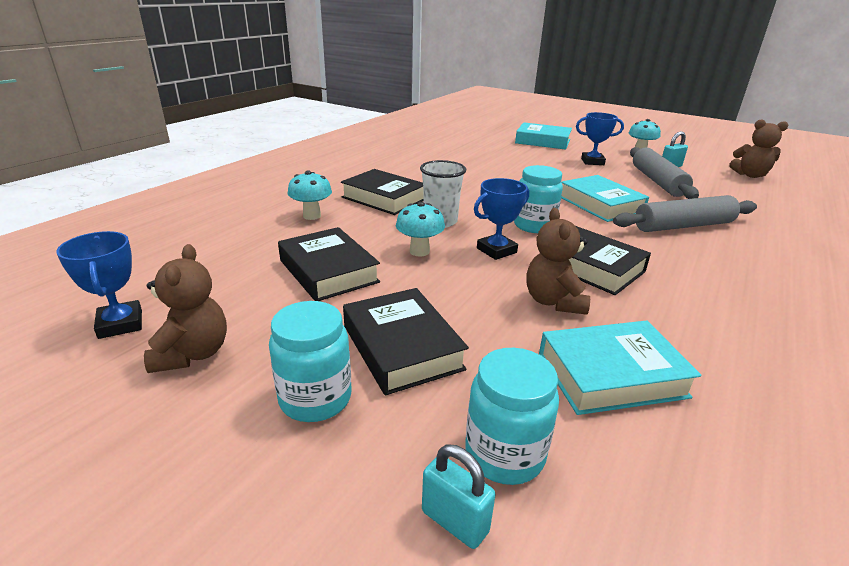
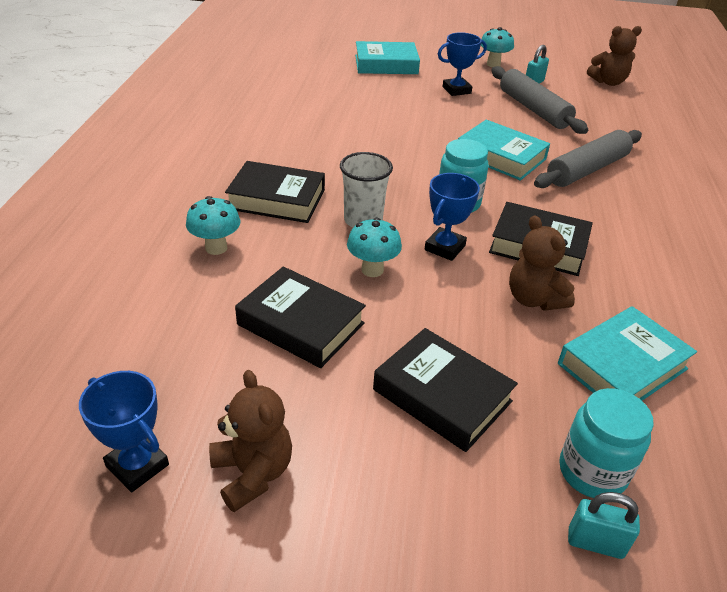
camera: 25 degrees left, 10 degrees up
turquoise jar [269,301,352,422] -> none

